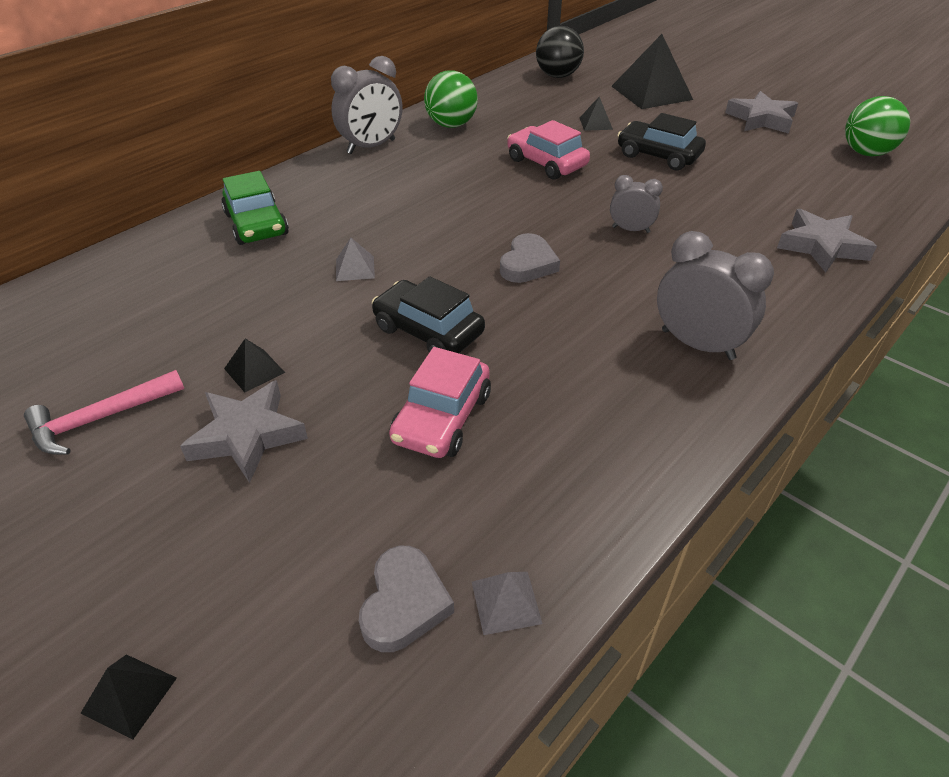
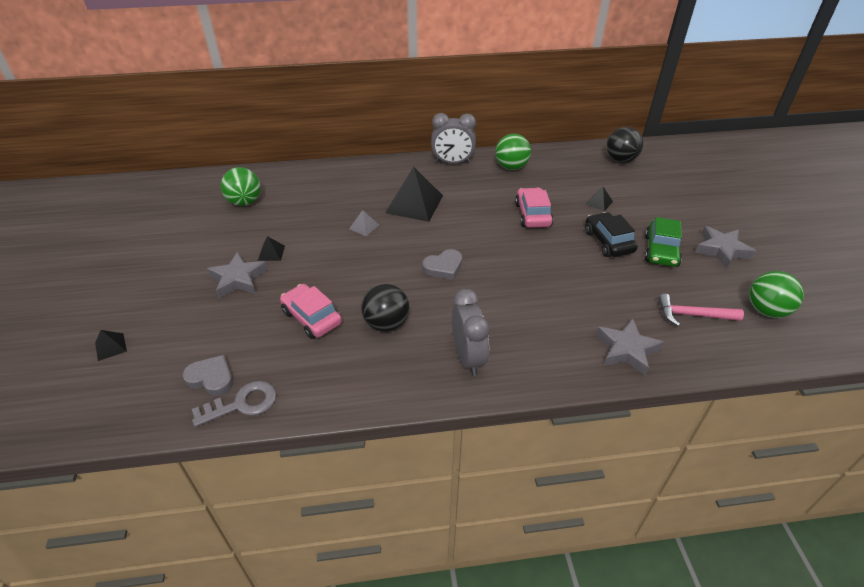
camera: 40 degrees right, 0 degrees up
pink hammer [24,370,184,455] -> pink hammer moved to [658,294,744,326]
green car [221,171,289,245] -> green car moved to [645,217,682,267]
grey heart [359,546,454,652] -> grey heart turned 120 degrees counterclockwise [183,355,233,396]
black car [372,276,485,353] -> none
pink car [389,347,491,458] -> pink car turned 75 degrees clockwise [280,284,342,339]
grey pyramid [472,572,543,635] -> grey key [192,381,276,427]
grey clock [610,175,663,233] -> none
black pyramid [611,34,693,109] -> black pyramid moved to [385,167,443,222]
none -> green ball [221,167,261,206]
none -> black ball [361,284,410,332]

